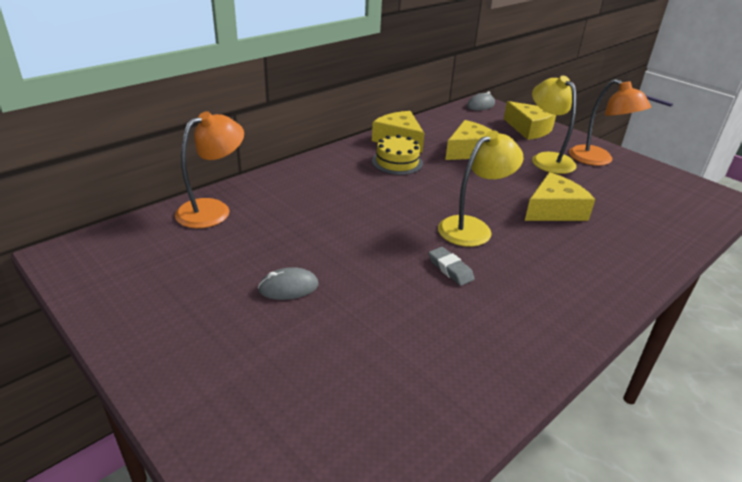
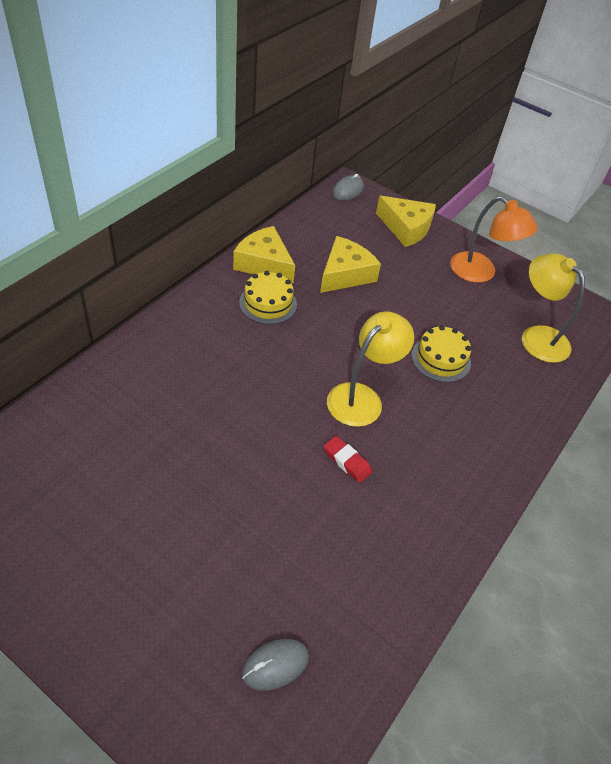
camera: 15 degrees left, 15 degrees up
orange lamp [175,111,244,228] -> none
grey mouse [258,267,319,300] -> grey mouse moved to [242,639,309,691]
grey eraser [429,247,475,286] -> red eraser [324,436,372,483]
yellow cheese [525,172,595,221] -> yellow cake [411,325,471,382]
yellow lamp [532,76,576,174] -> yellow lamp moved to [522,254,585,363]

